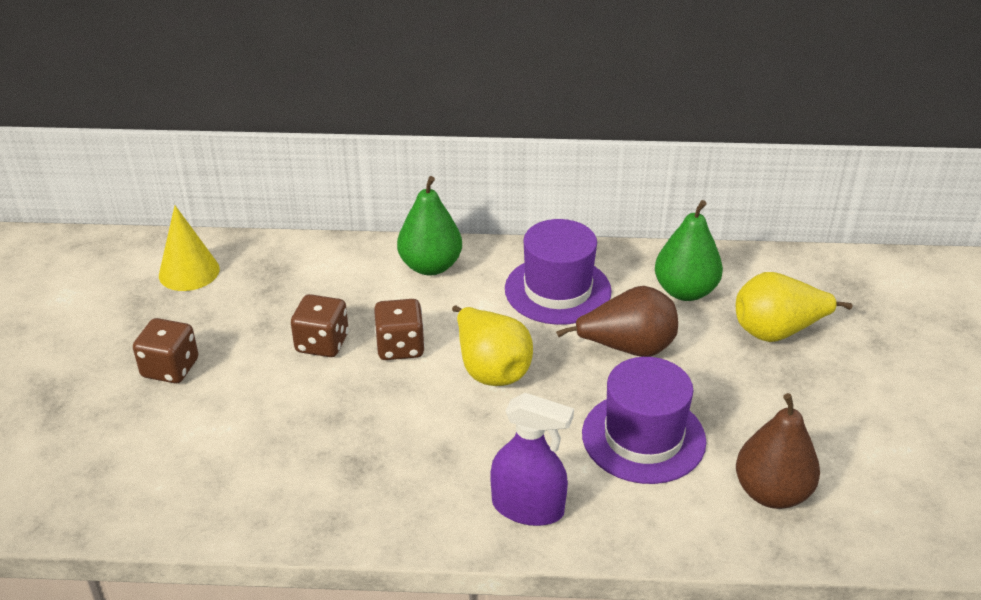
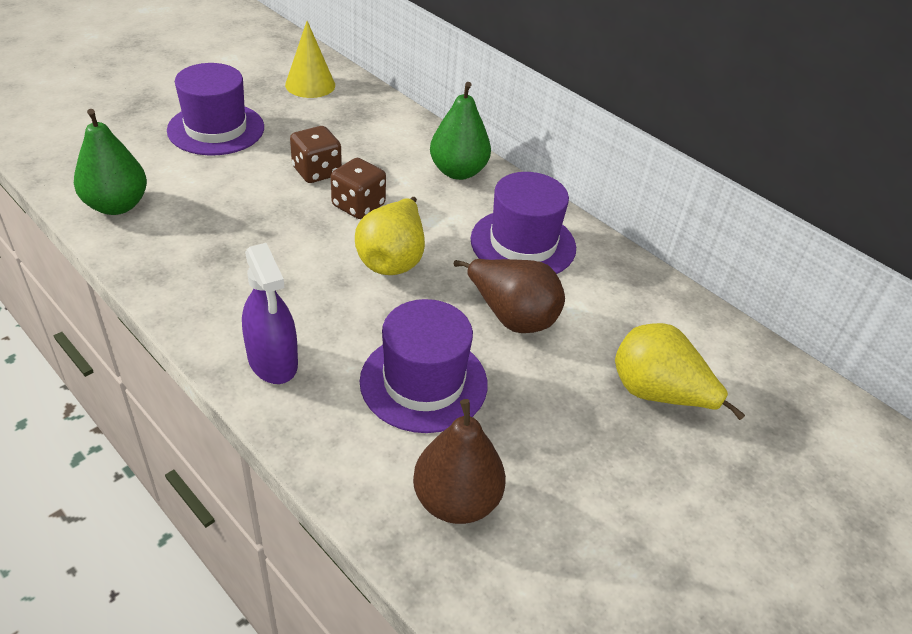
camera: 40 degrees right, 5 degrees up
brown dice [133,318,198,383] -> purple hat [167,63,264,155]
green pear [655,200,723,301] -> green pear moved to [74,109,147,215]

